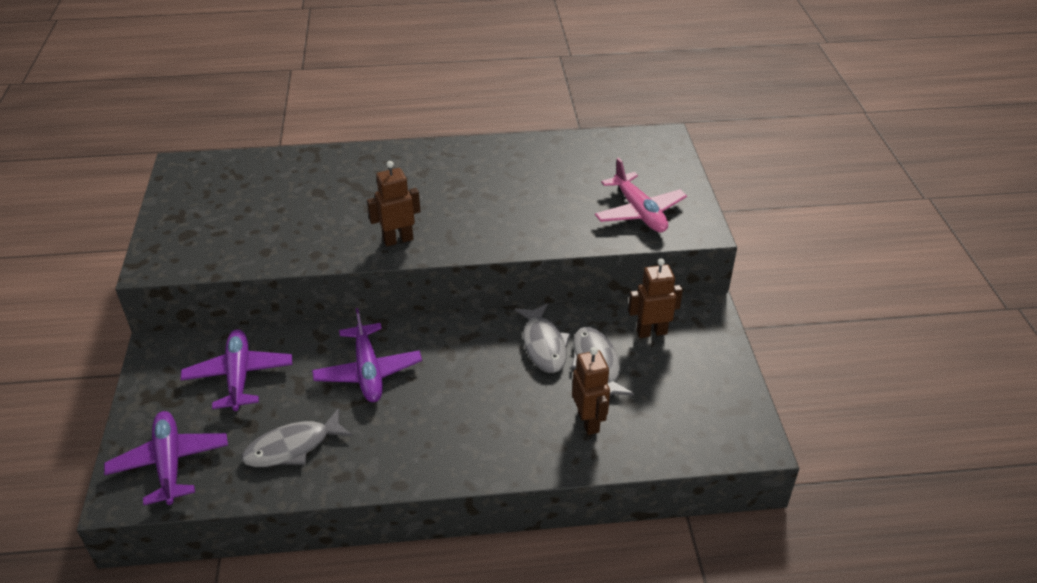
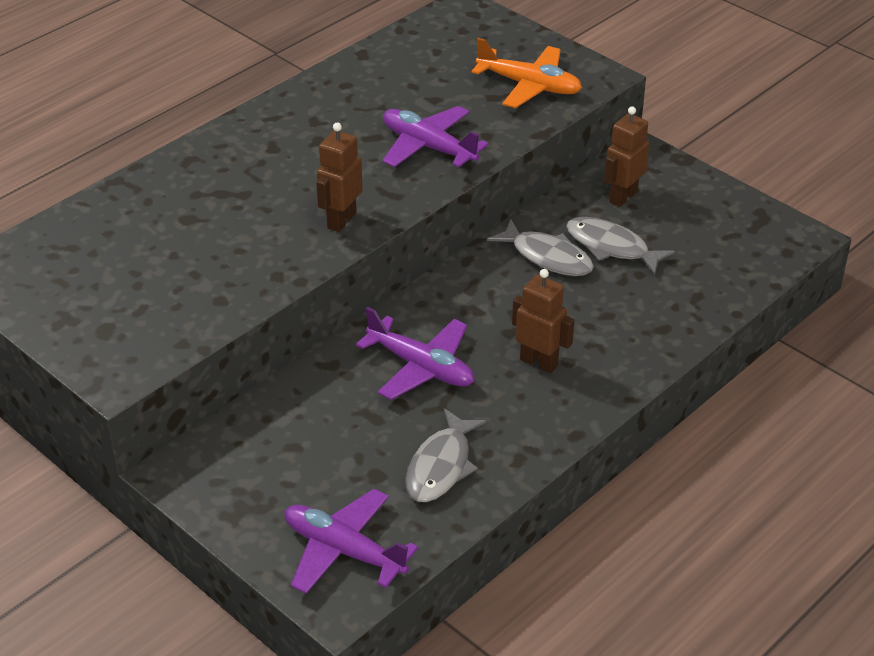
camera: 40 degrees left, 0 degrees up
purple plane [180,330,292,411] -> purple plane moved to [383,106,489,168]
brown robot [572,347,610,435] -> brown robot moved to [512,269,574,373]
pink plane [595,158,687,233] -> orange plane [471,38,582,108]

